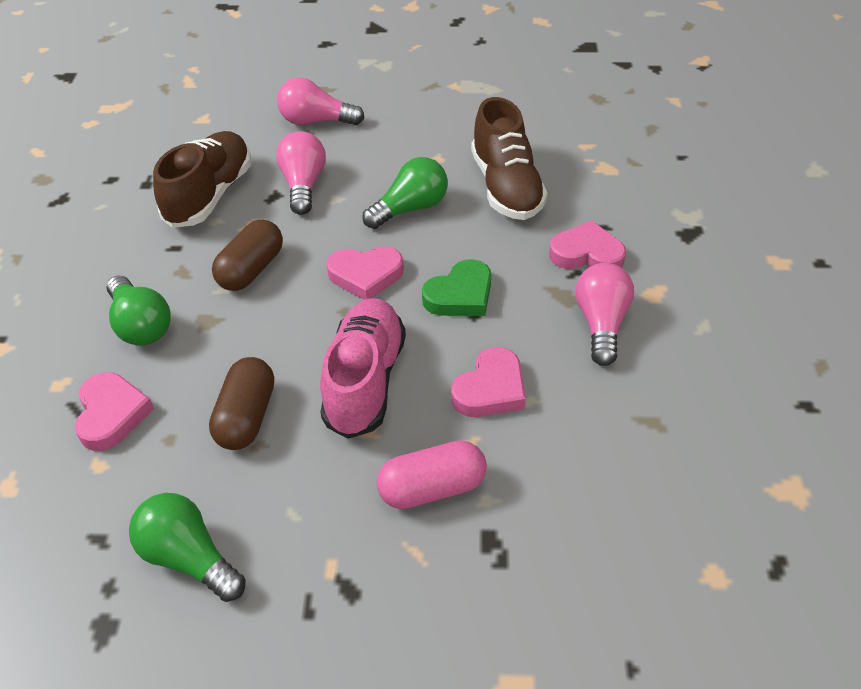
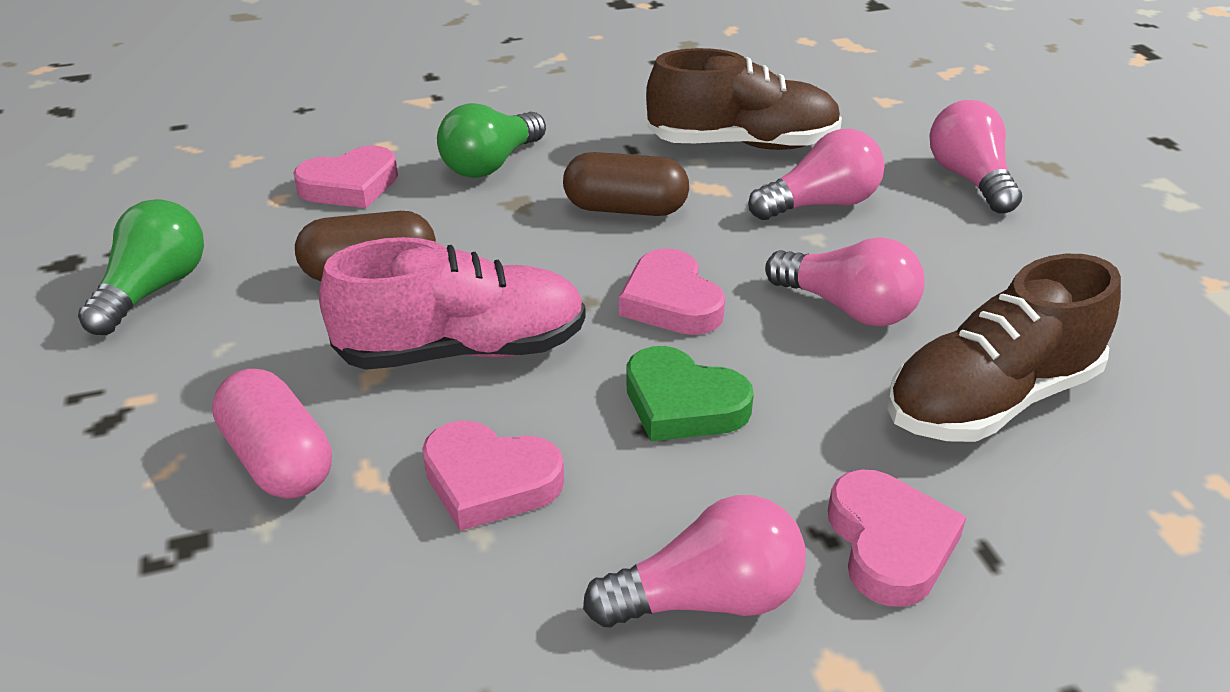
camera: 70 degrees right, 10 degrees down
green light bulb [362,157,448,229] -> pink light bulb [765,237,925,327]

